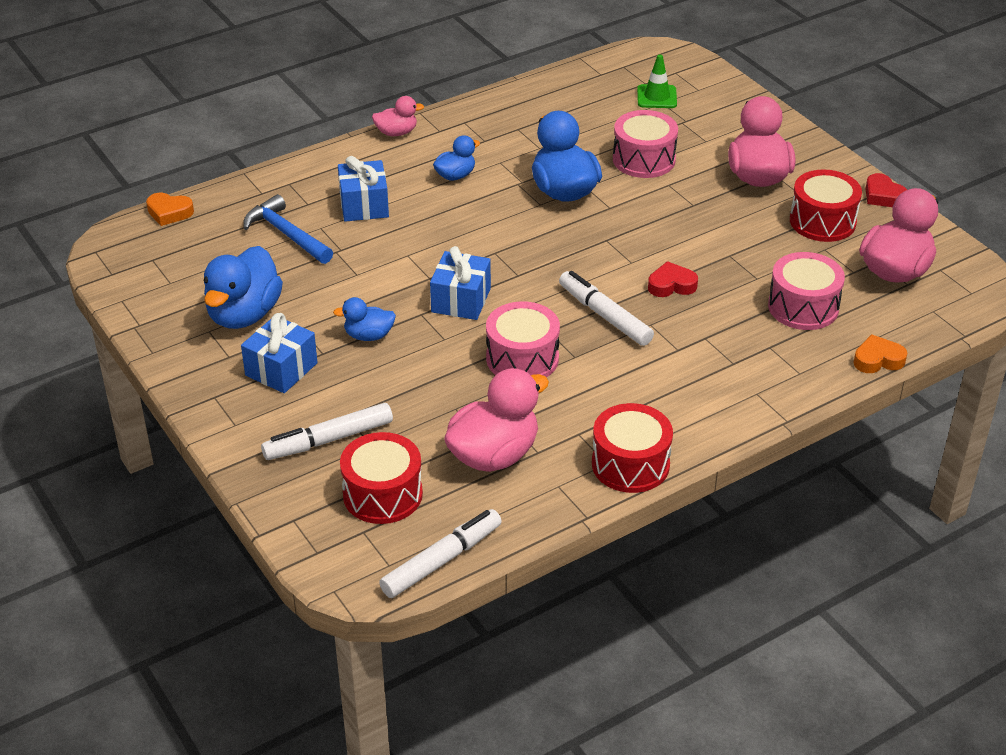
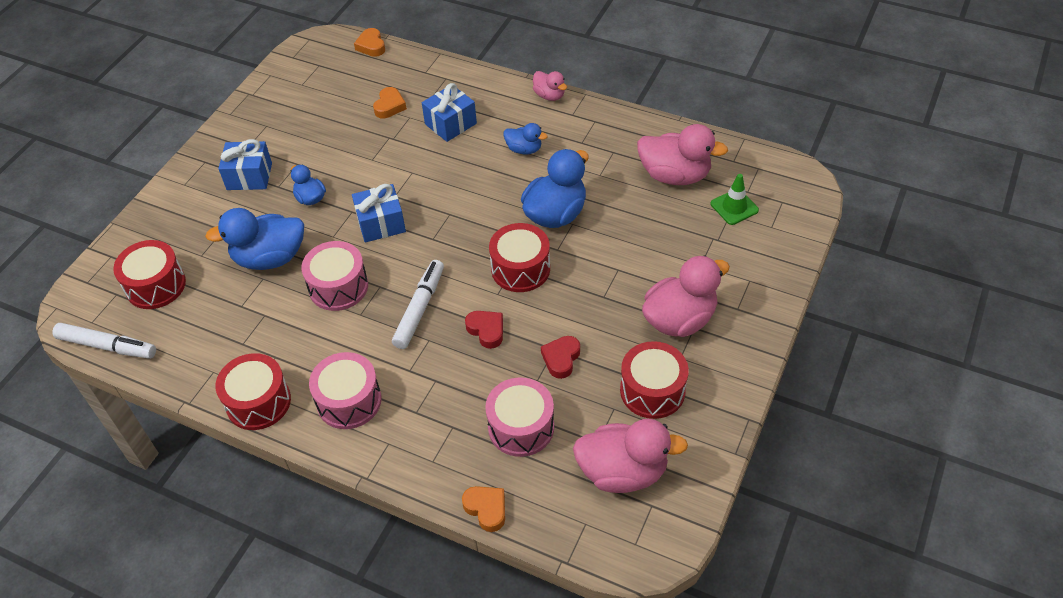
camera: 60 degrees right, 10 degrees up
blue duck [204,246,283,329] -> blue duck moved to [205,208,304,270]
blue hammer [243,194,333,264] -> orange heart [373,87,407,118]
white marker [261,403,393,460] -> none
pink duck [444,368,549,472] -> pink duck moved to [637,124,728,185]
pink drum [613,110,678,178] -> pink drum moved to [309,352,381,429]
red heart [865,173,907,207] -> red heart moved to [541,336,580,379]
none -> red drum [489,223,550,292]

